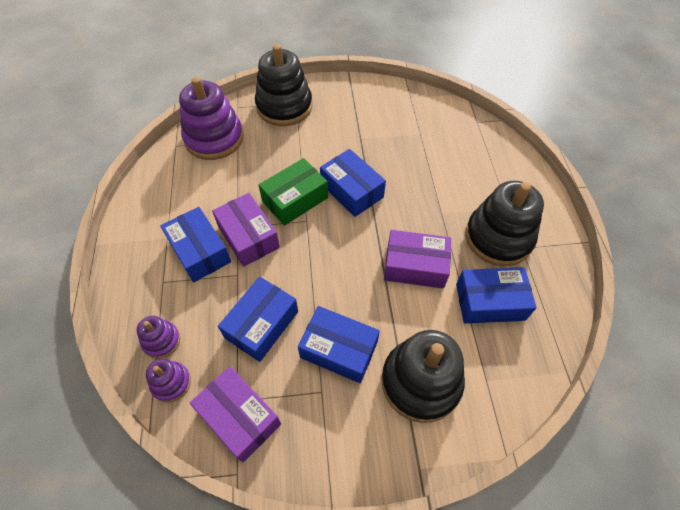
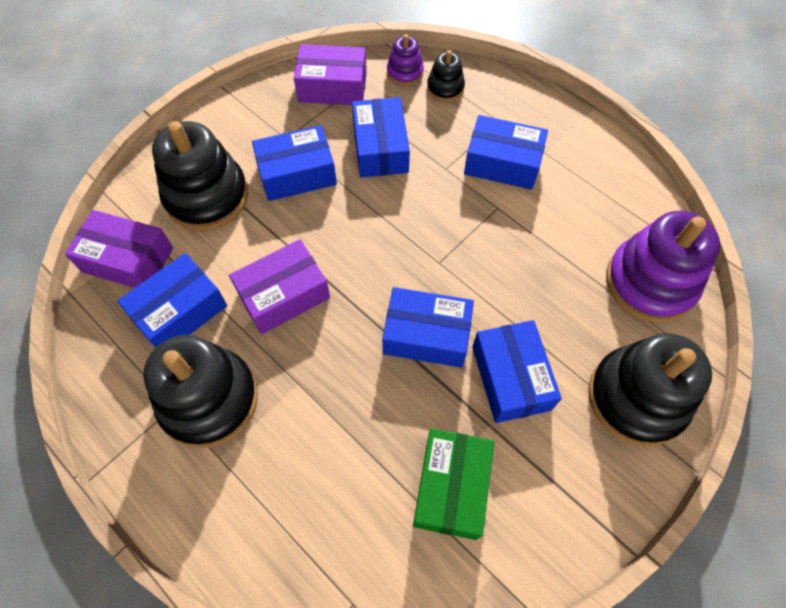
camera: 140 degrees right, 5 degrees up
purple stacking toy [137,316,180,359] -> black stacking toy [427,50,465,102]
purple box [212,193,280,267] -> purple box moved to [65,210,173,288]
green box [258,158,328,226] -> green box moved to [413,428,494,540]
none -> blue box [472,320,562,423]

